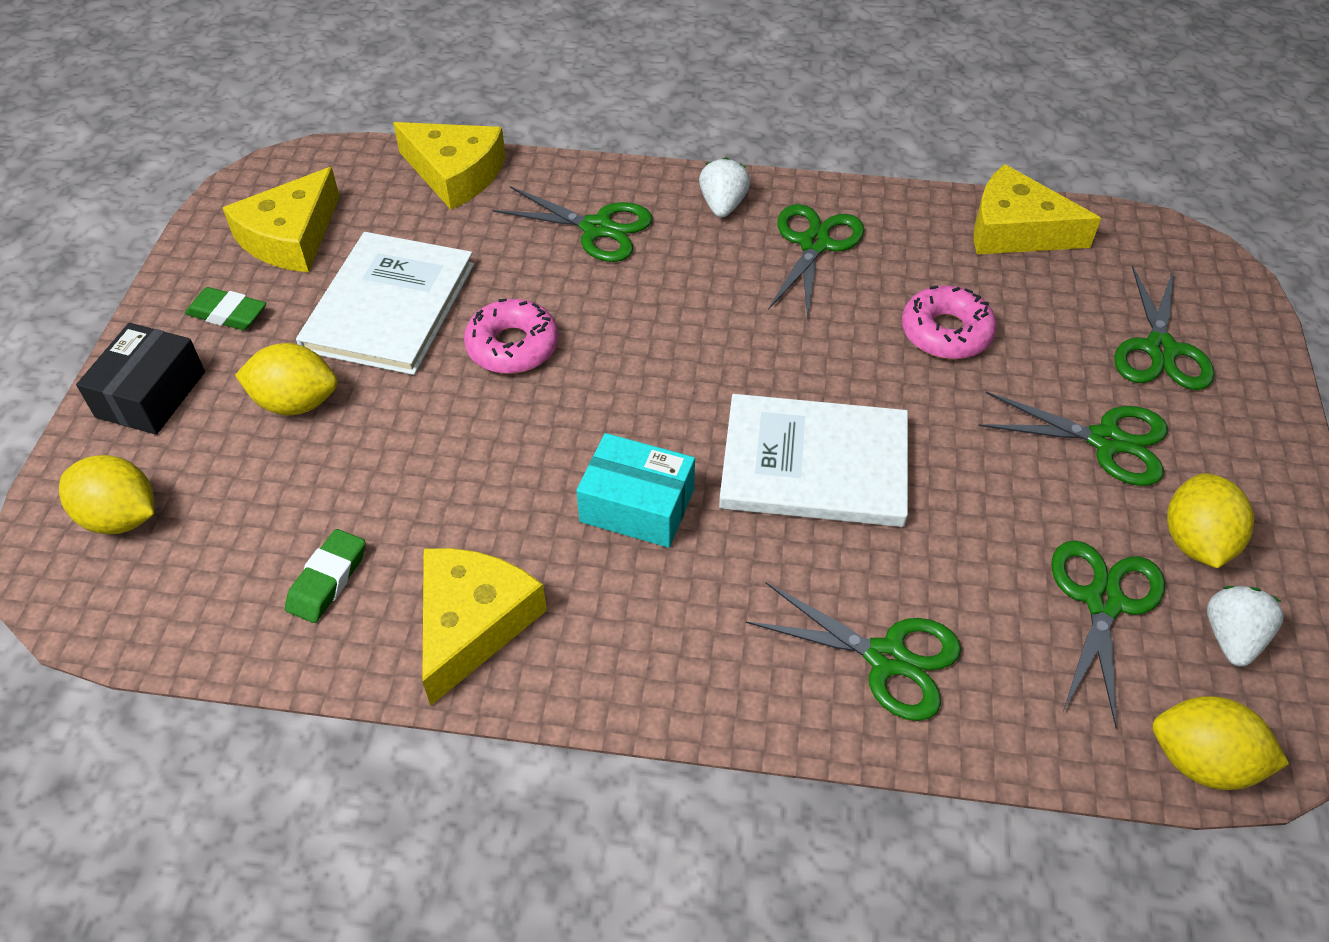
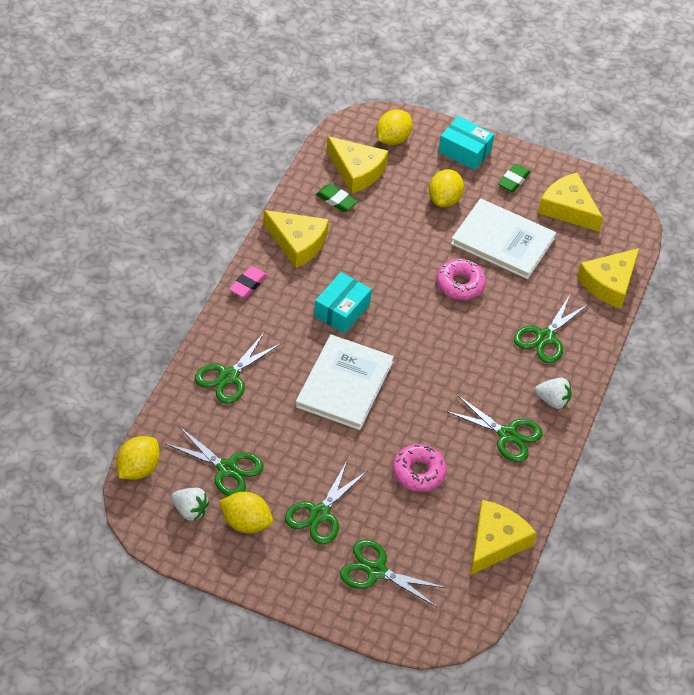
camera: 100 degrees right, 0 degrees up
black box [76,323,205,435] -> turquoise box [438,116,494,170]
none -> pink eraser [229,266,267,298]
none -> yellow cheese [327,136,388,194]

